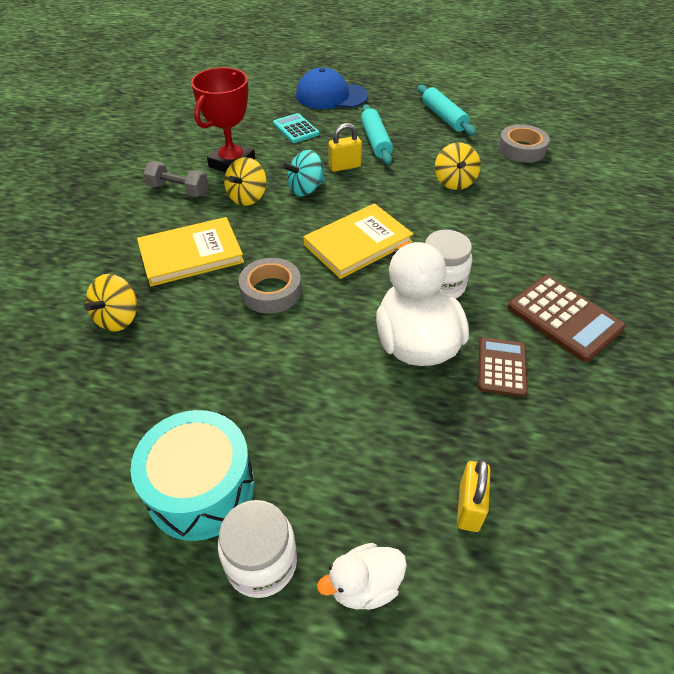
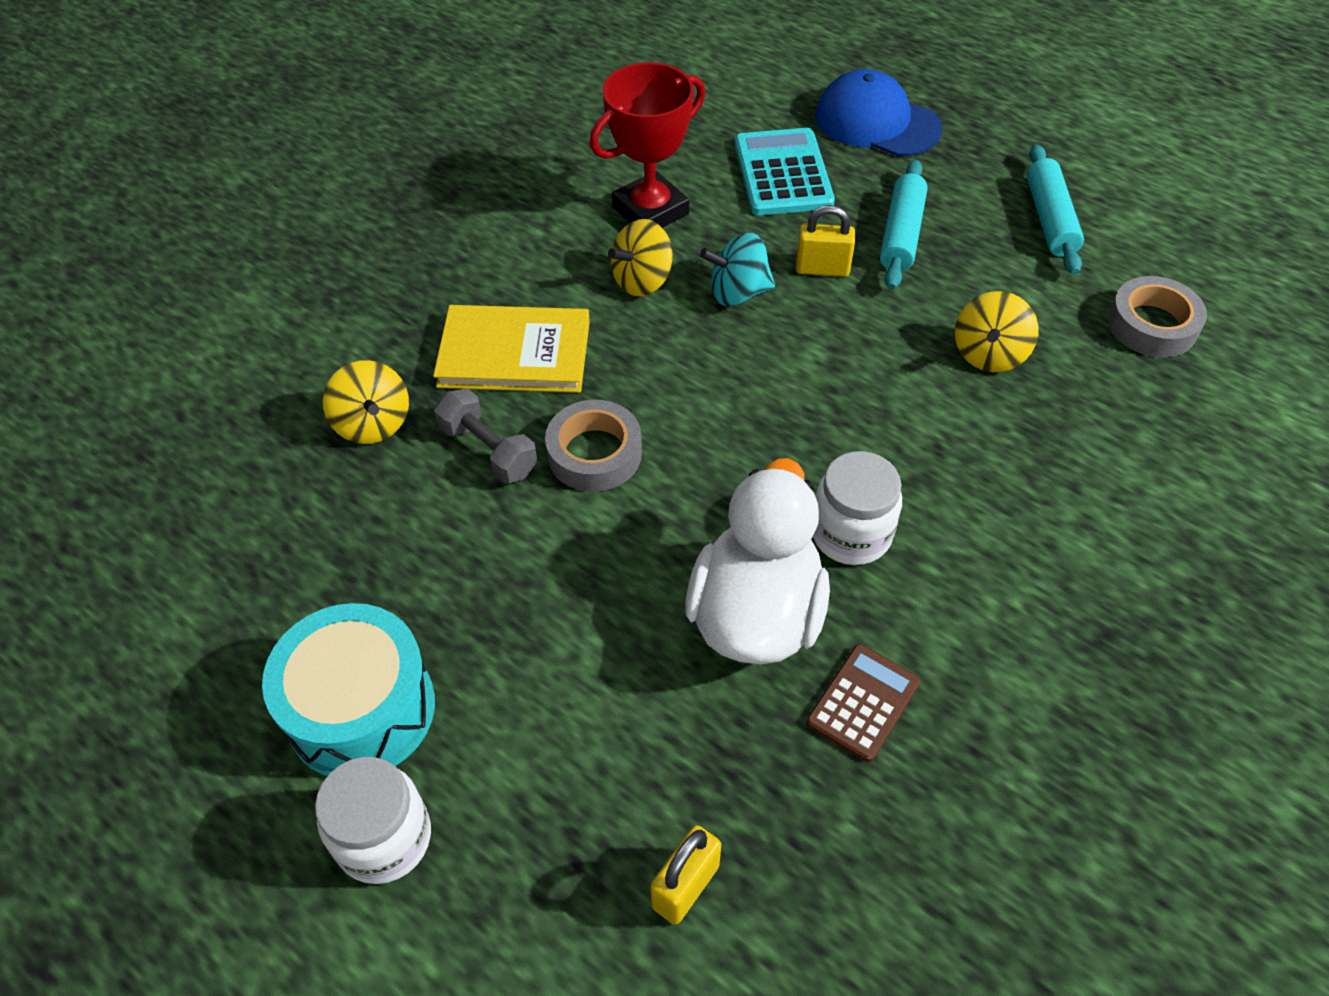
camera: 25 degrees right, 5 degrees up
yellow spinning top [84,274,137,332] -> yellow spinning top turned 75 degrees counterclockwise [323,360,409,444]
grey dumbbell [143,161,208,197] -> grey dumbbell moved to [434,388,538,484]
turquoise calculator [273,113,319,143] -> turquoise calculator [735,128,835,215], size x1.55
yellow book [303,203,413,279] -> none
white duck [317,543,407,610] -> none
brown calculator [507,275,626,362] -> none

